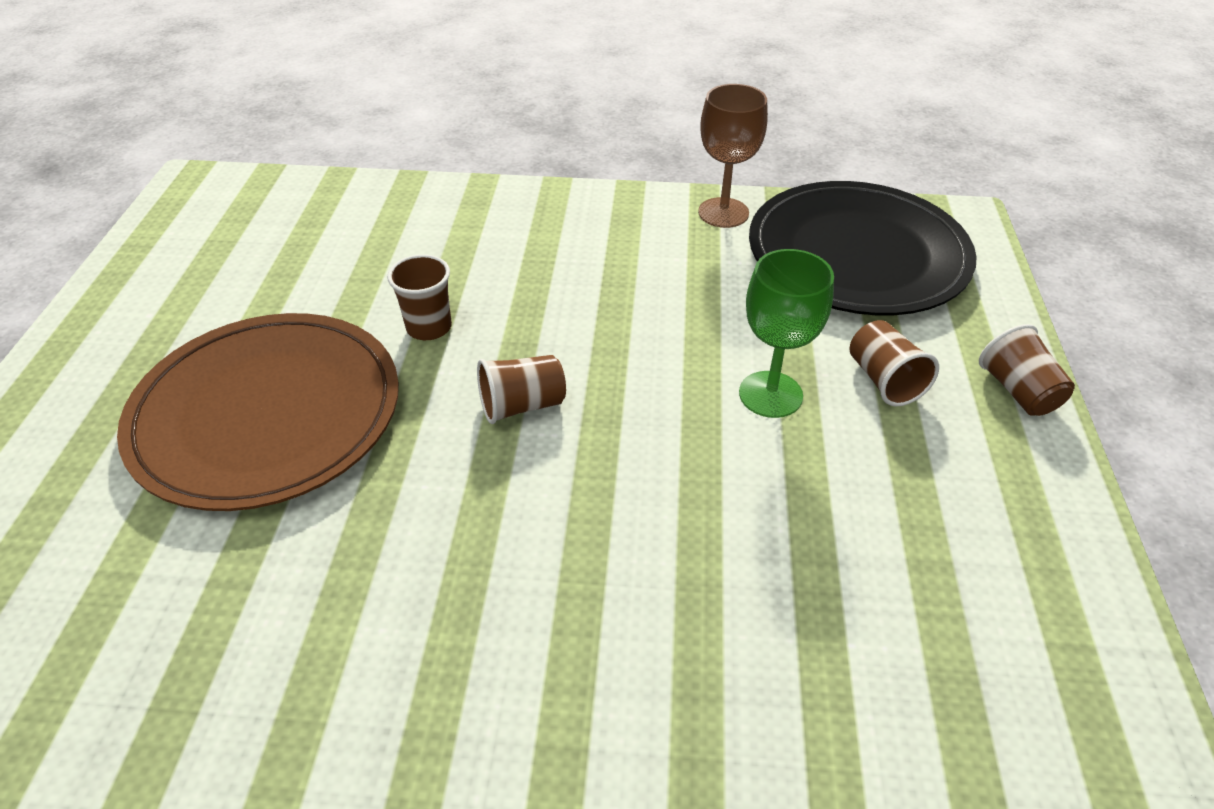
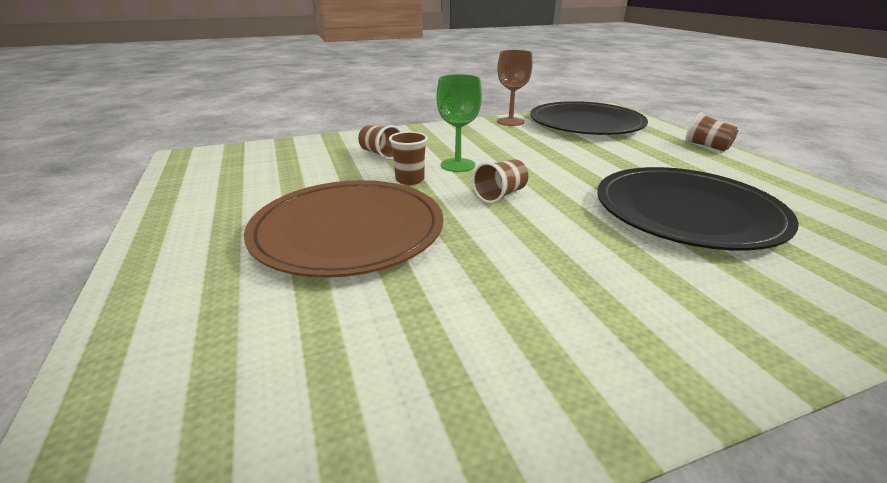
camera: 25 degrees left, 15 degrees down
green goblet [739,249,834,418] -> green goblet moved to [437,74,482,172]
brown cup [849,320,939,406] -> brown cup moved to [358,125,402,160]
none -> black plate [597,167,799,251]

